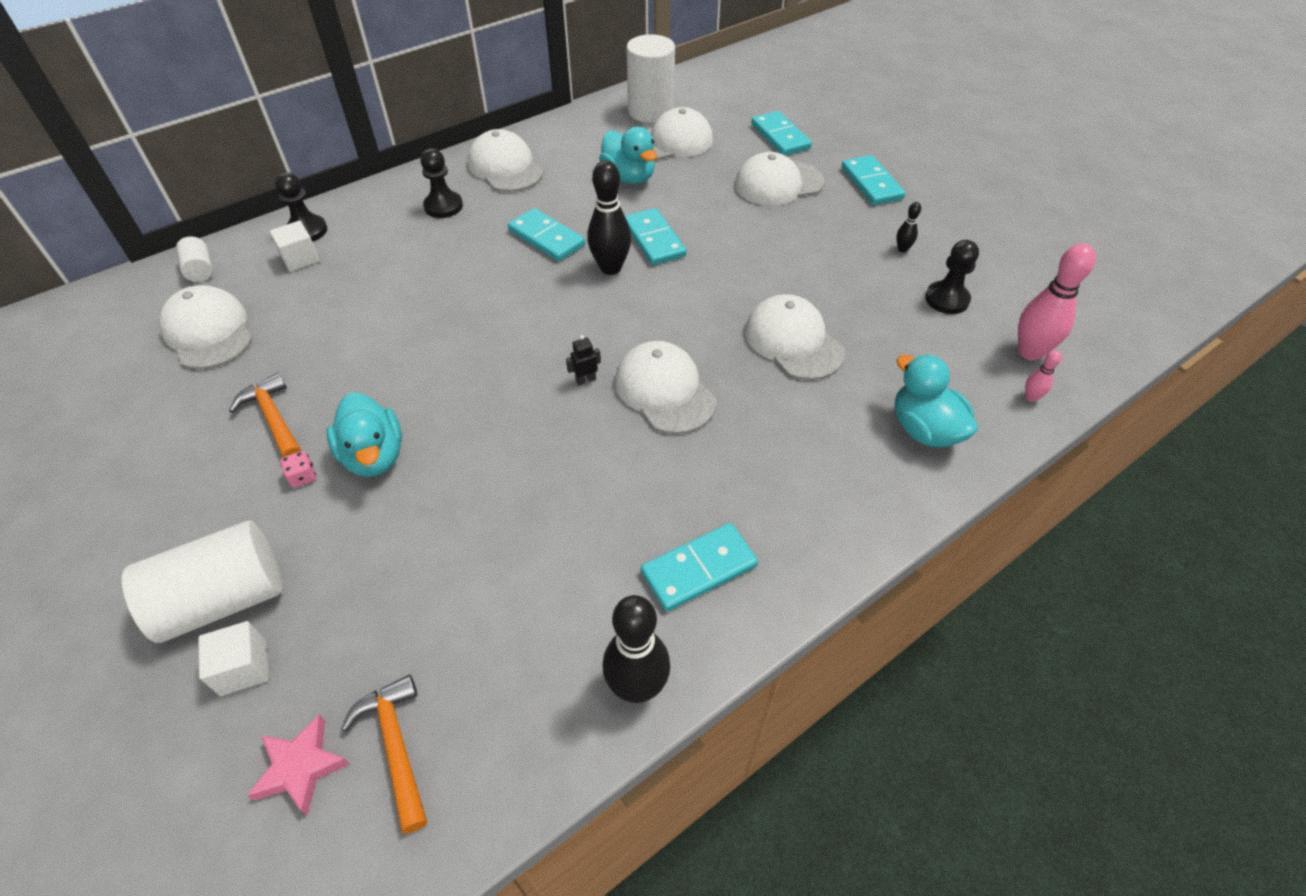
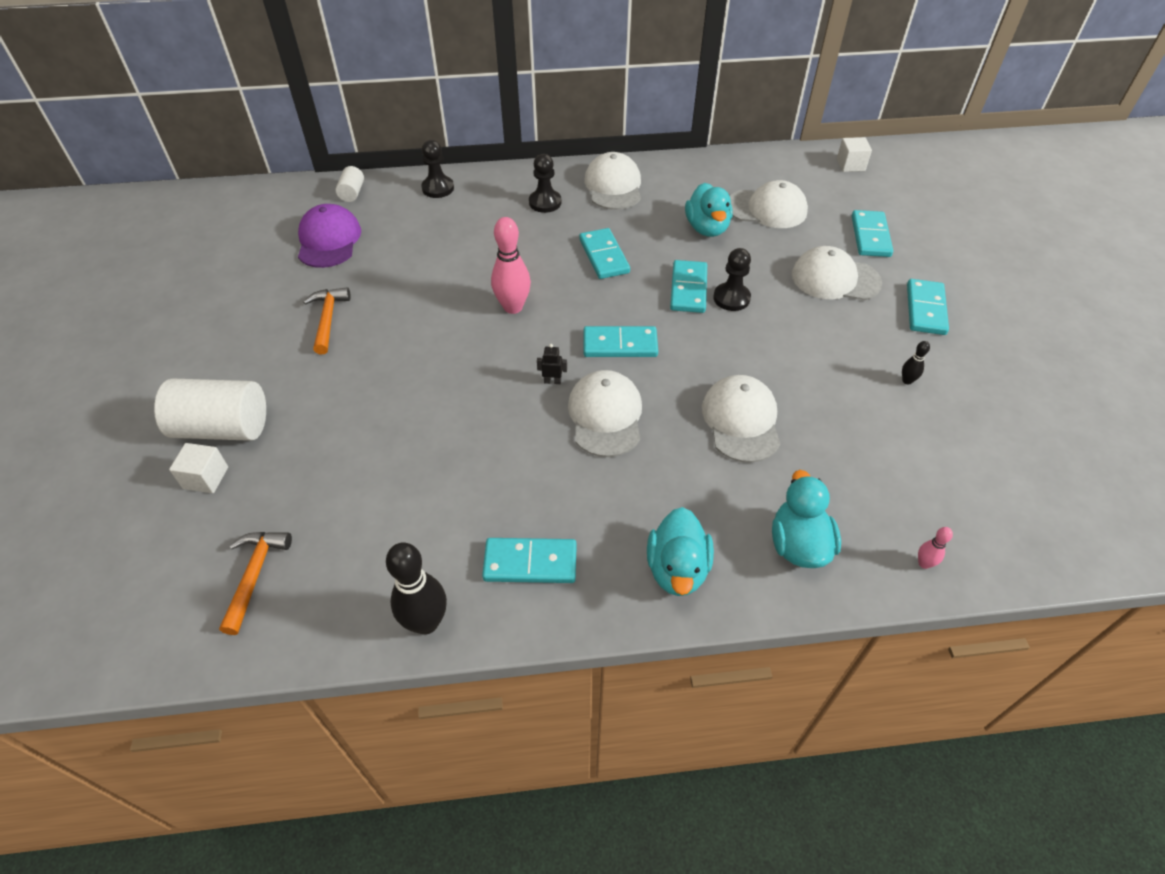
camera: 30 degrees right, 0 degrees up
white cap [159,285,253,369] -> purple cap [298,204,361,268]
pink star [247,715,350,815] -> none
white cube [269,221,320,272] -> white cube moved to [837,137,872,172]
pink dice [280,451,316,488] -> none
turquoise duck [326,392,402,477] -> turquoise duck moved to [647,507,714,596]
black bowling pin [587,160,631,275] -> none
white cylinder [626,34,675,123] -> none
black pawn [925,240,979,314] -> black pawn moved to [713,248,751,311]
pink bowling pin [1018,243,1096,360] -> pink bowling pin moved to [491,217,531,314]
none -> turquoise domino [584,326,658,357]

